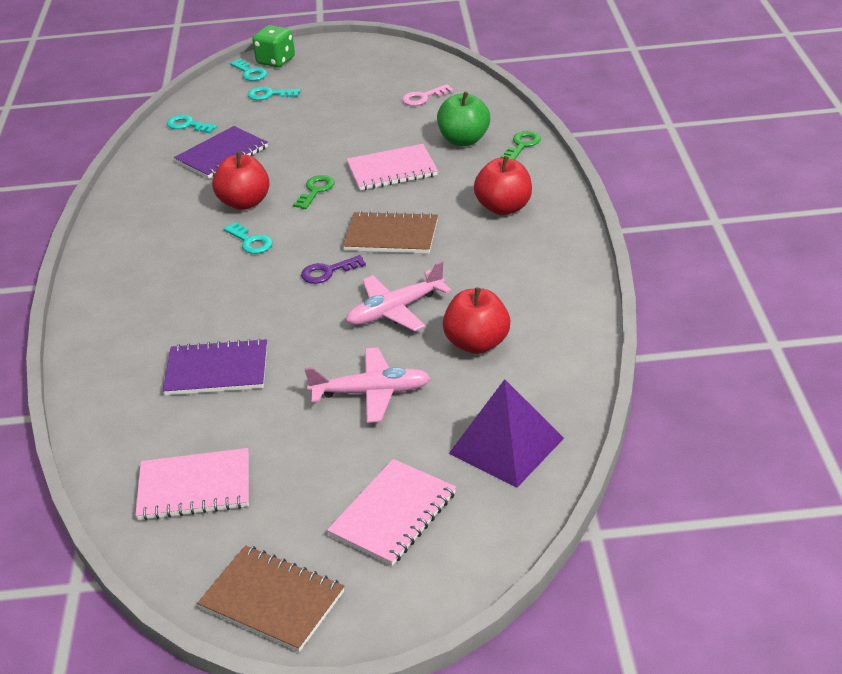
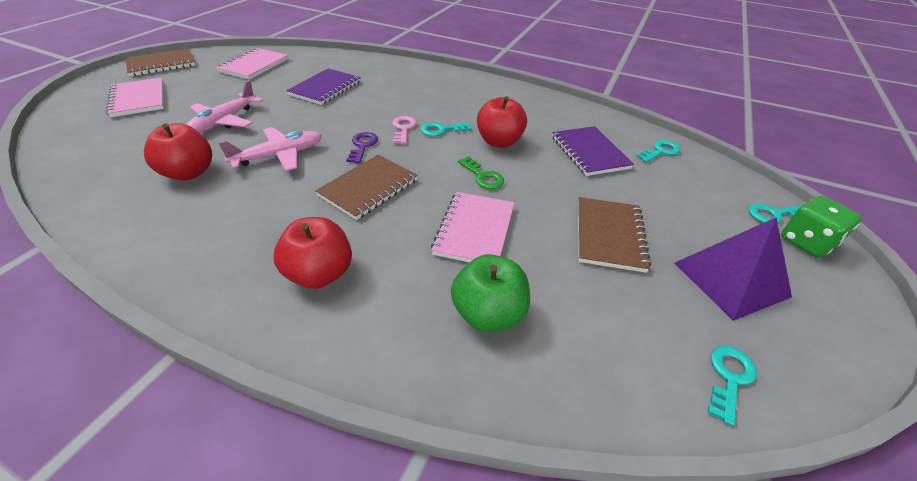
camera: 115 degrees right, 5 degrees up
turquoise key [248,87,300,100] -> turquoise key moved to [707,346,757,426]
pink plane [346,261,451,331] -> pink plane turned 60 degrees clockwise [218,127,322,171]
pink key [402,84,454,106] -> pink key moved to [392,116,417,144]
purple pyramid [449,379,564,488] -> purple pyramid moved to [674,218,792,321]
green key [500,131,541,160] -> none
none -> brown notebook [578,197,651,273]

